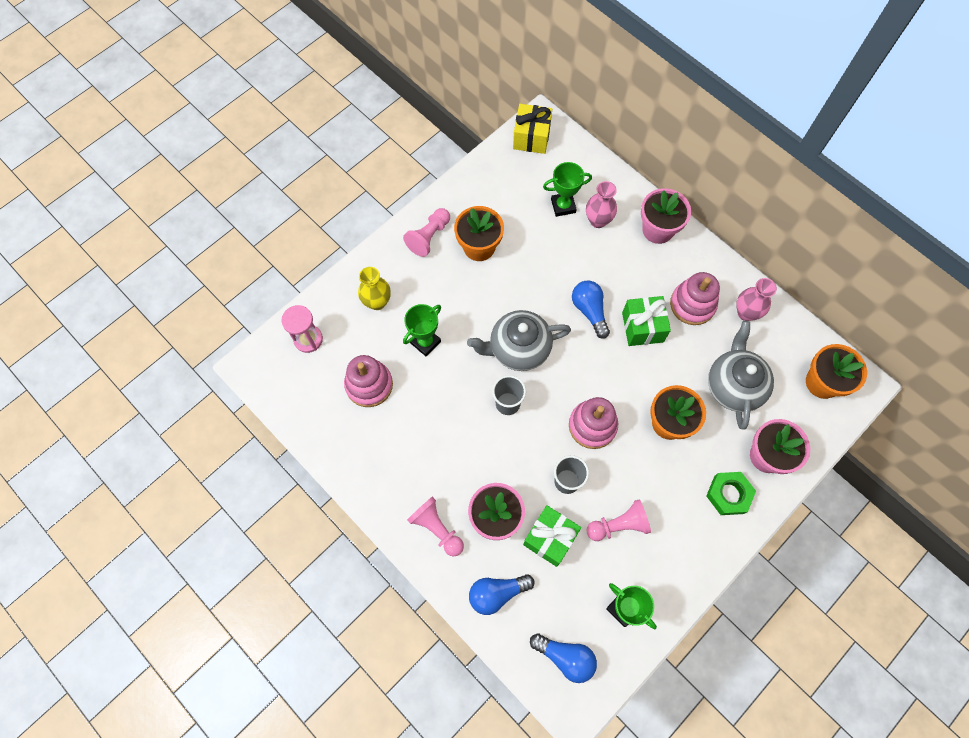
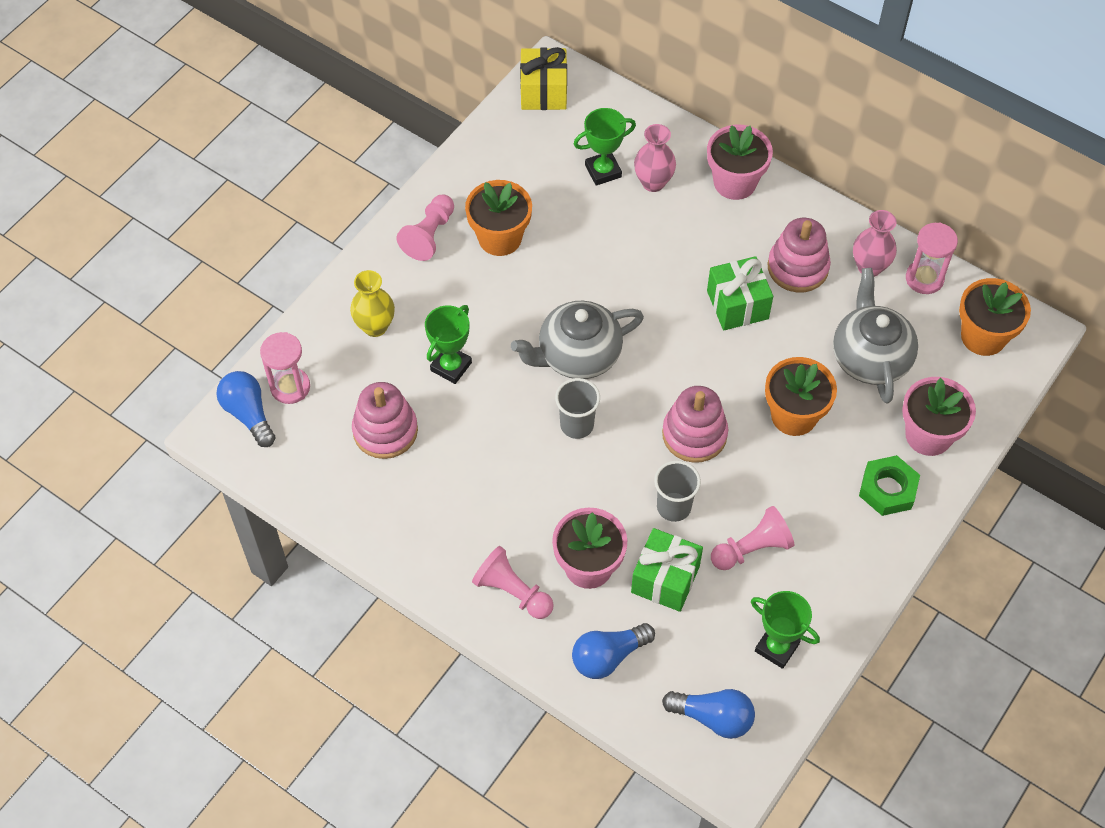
camera: 10 degrees left, 10 degrees down
blue light bulb [572,281,610,339] -> blue light bulb moved to [216,371,276,447]
none -> pink hourglass [906,222,958,294]

